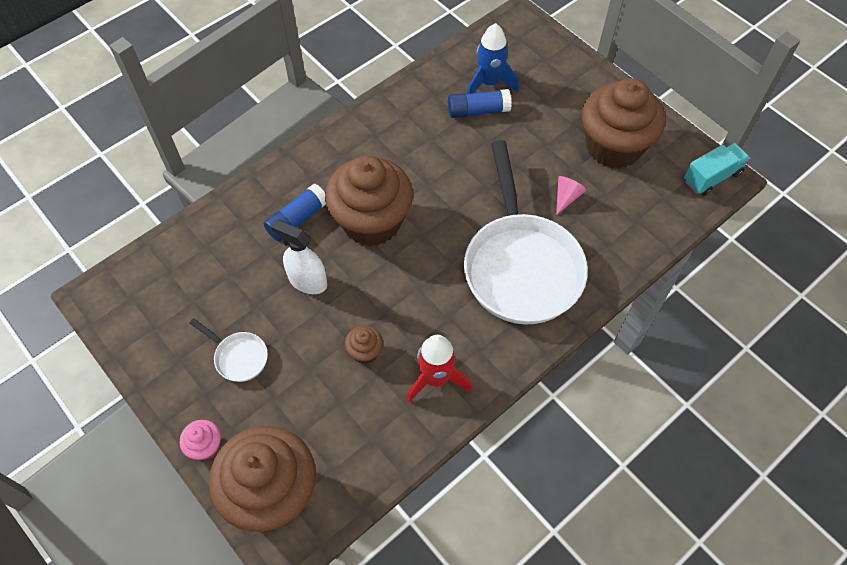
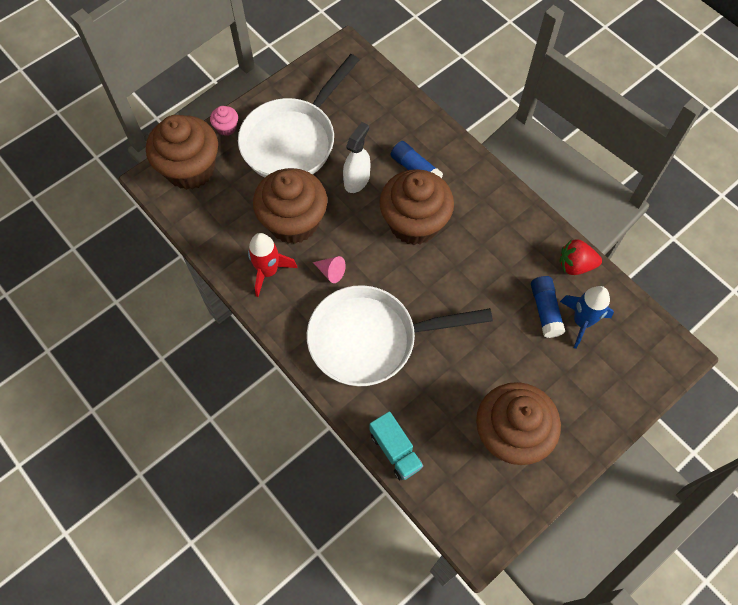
camera: 90 degrees right, 5 degrees up
white pan [190,318,268,382] -> white pan [238,54,359,178], size x2.41
brown cupcake [345,325,383,364] -> brown cupcake [253,168,327,244], size x2.42
pink cone [556,176,587,215] -> pink cone moved to [313,256,346,283]
turquoise truck [684,143,750,196] -> turquoise truck moved to [370,411,423,480]
none -> red strawberry [560,239,602,275]

